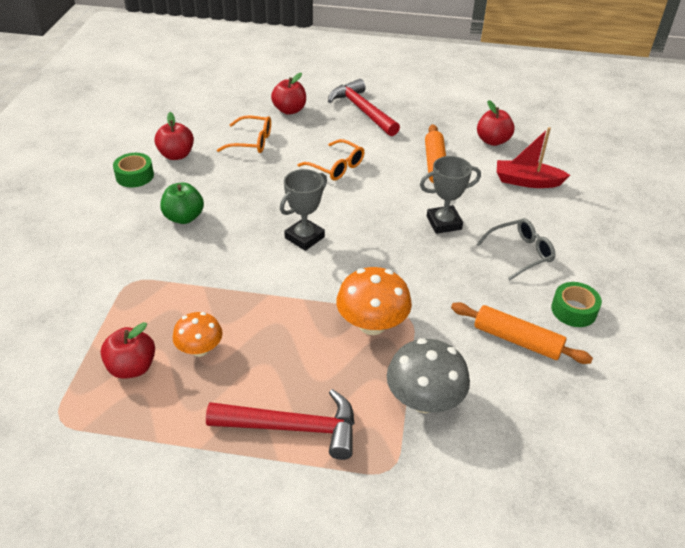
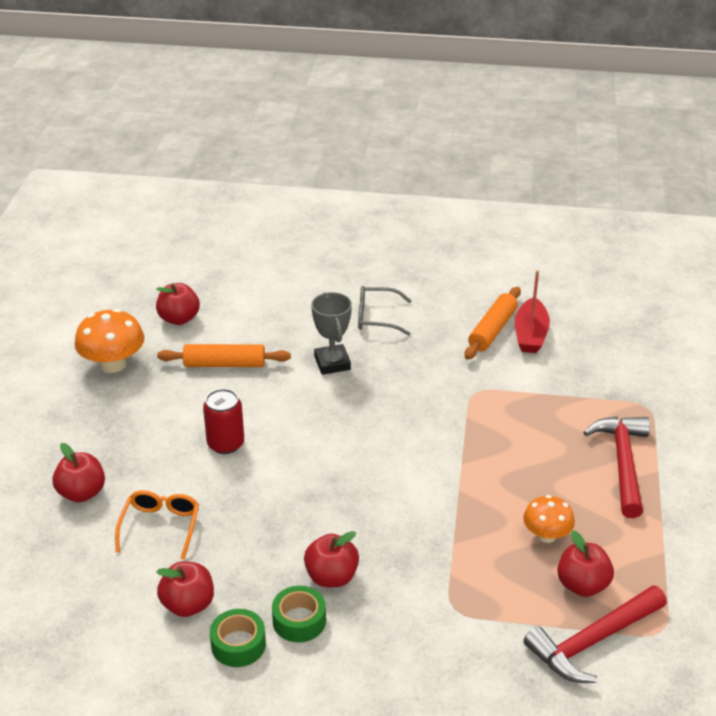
camera: 90 degrees left, 5 degrees down
green apple [160,182,204,224] -> red apple [304,531,359,587]
grey trophy [280,169,327,251] -> none
orange glasses [297,139,364,181] -> red can [203,389,244,454]
red hammer [328,79,400,136] -> red hammer moved to [524,585,667,683]
orange mushroom [336,267,412,335] -> orange mushroom moved to [75,309,144,373]
grey mushroom [387,338,470,413] -> none
grey glasses [477,218,555,280] -> grey glasses turned 60 degrees counterclockwise [358,286,412,336]
red boat [497,127,570,188] -> red boat moved to [515,270,550,353]
green tape [551,282,602,327] -> green tape moved to [272,586,326,642]

